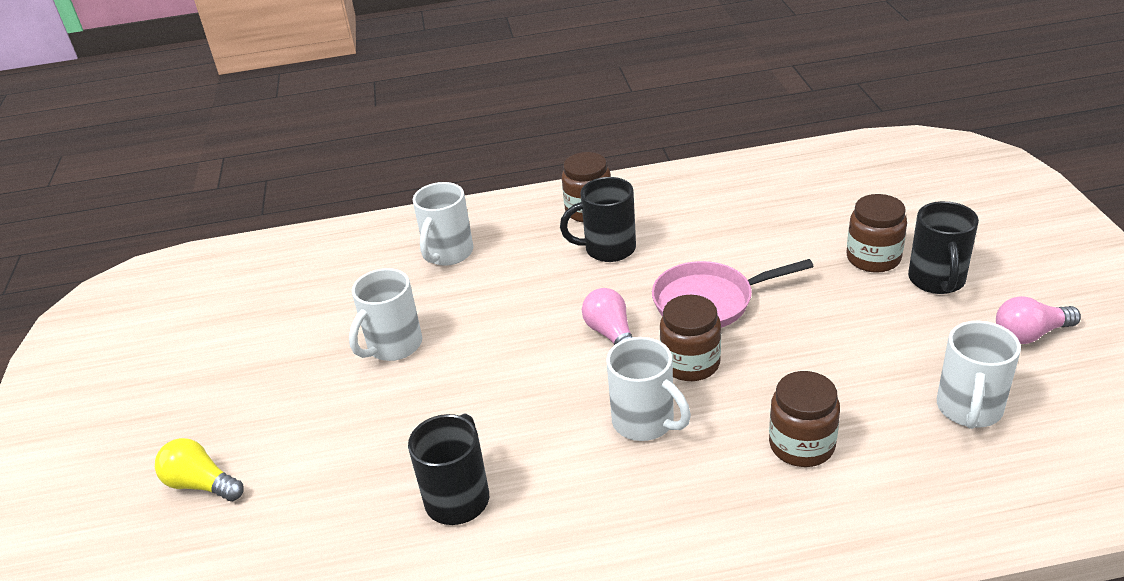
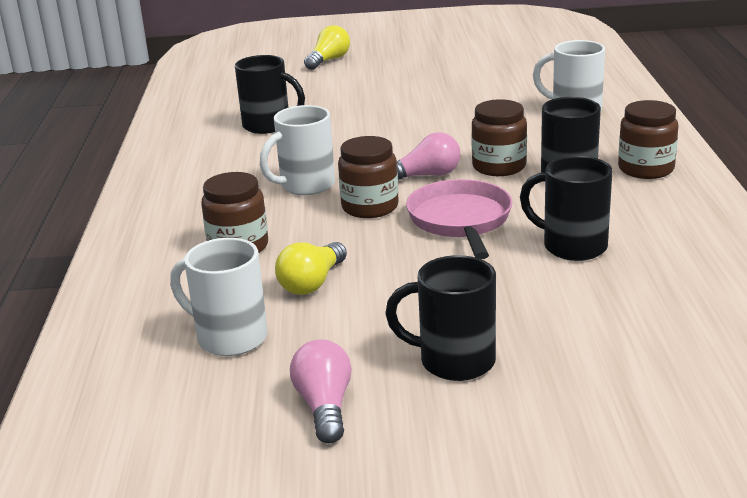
camera: 95 degrees right, 10 degrees down
white mug [349,268,422,361] -> none
brown jar [847,194,907,273] -> brown jar moved to [471,99,527,176]
none -> yellow light bulb [275,242,347,295]
none -> black mug [520,156,612,261]

